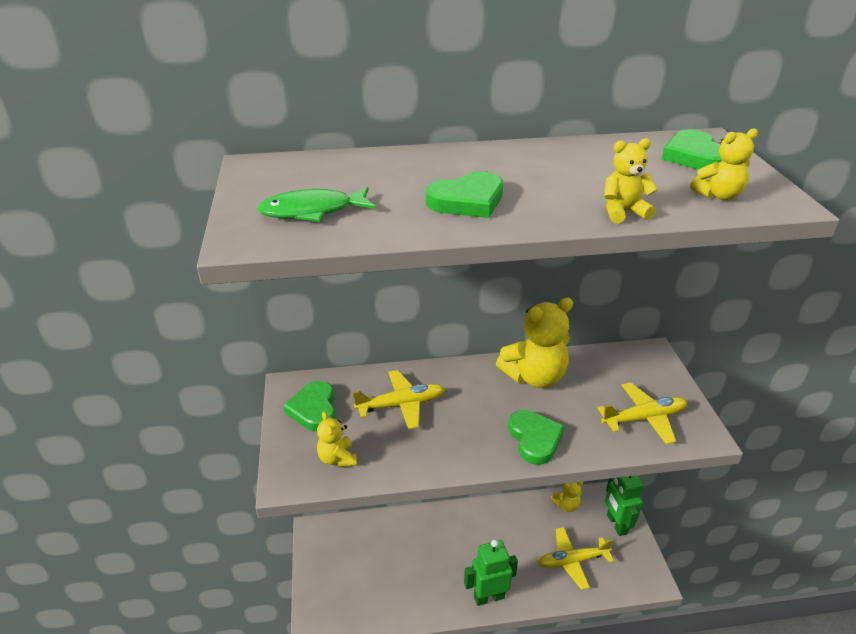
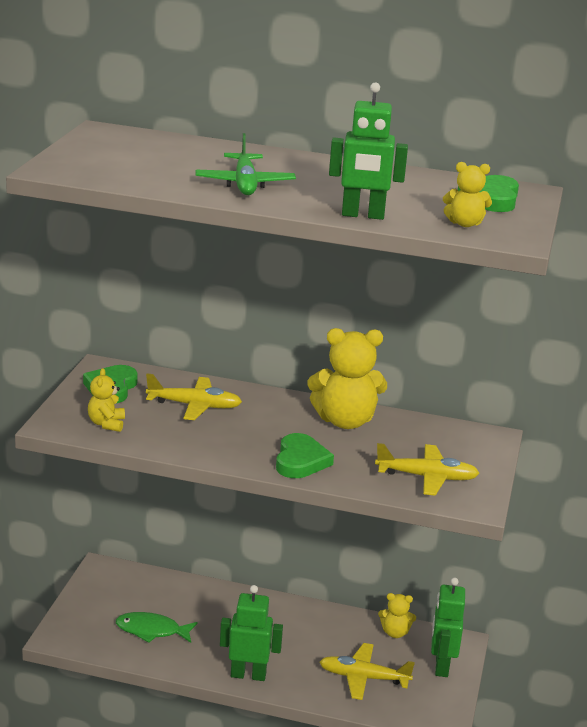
camera: 20 degrees right, 10 degrees down
green fish [257,187,376,222] -> green fish moved to [116,612,198,643]
green heart [426,171,503,218] -> green plane [195,133,296,195]
yellow teddy bear [604,138,658,223] -> green robot [329,82,408,220]

